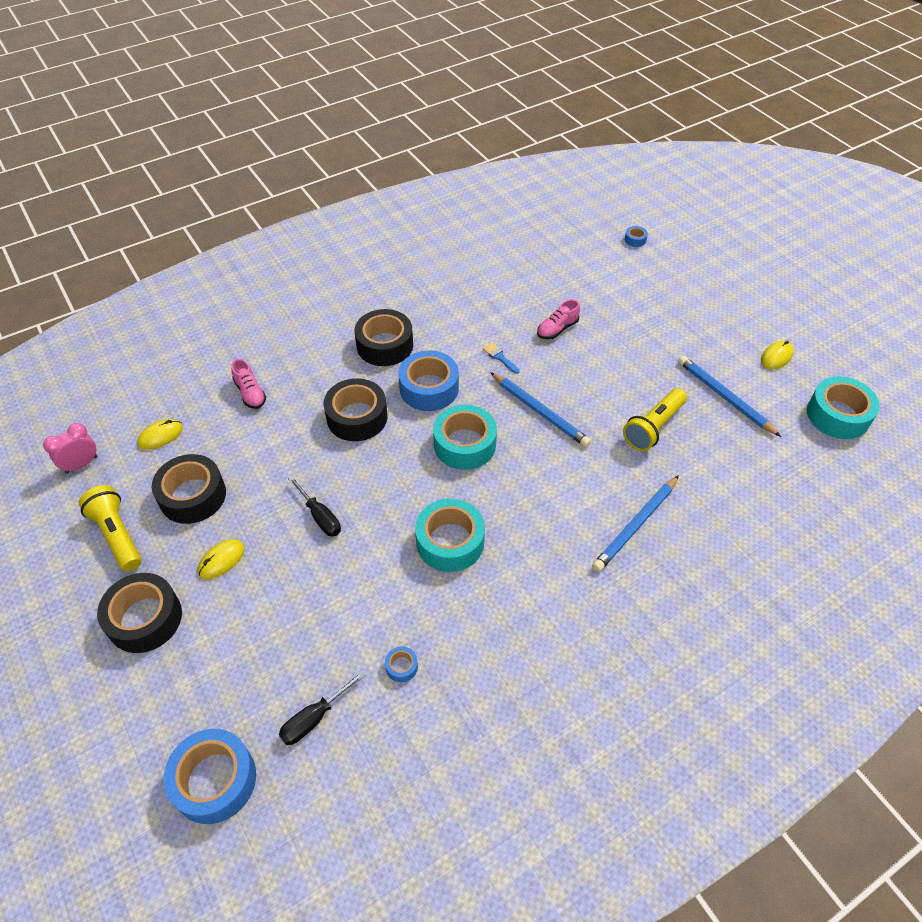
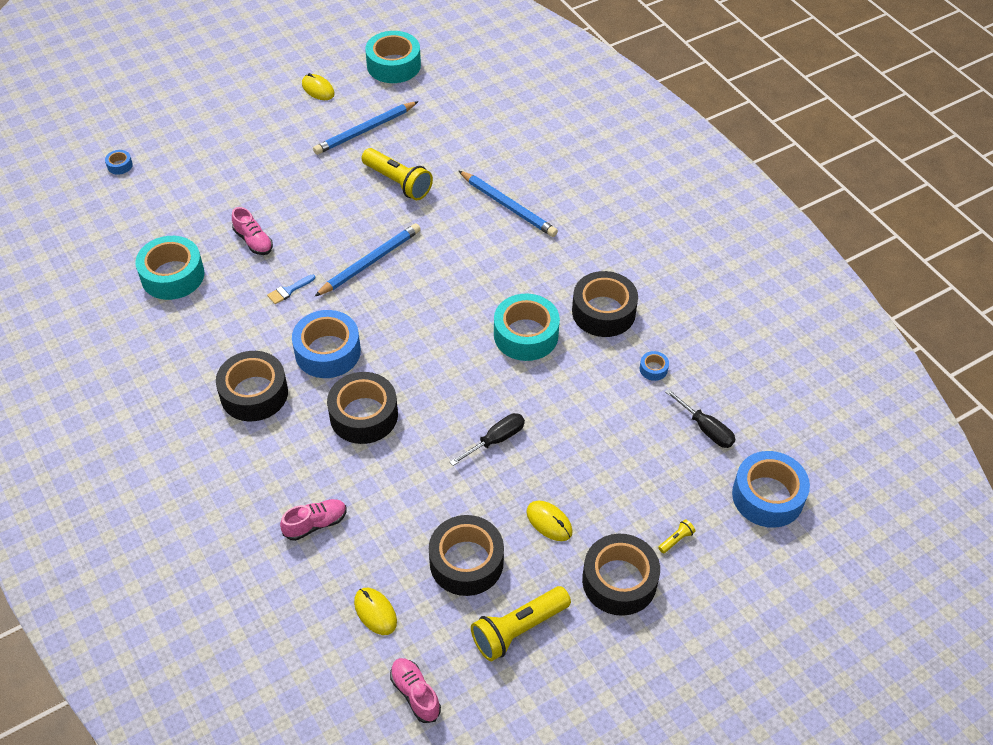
camera: 90 degrees left, 0 degrees up
pink clock [43,423,97,474] -> pink shoe [390,658,441,723]
turquoise tape [433,405,497,470] -> turquoise tape moved to [135,236,204,300]
none -> black tape [572,271,638,337]
none -> yellow flashlight [658,519,695,553]

